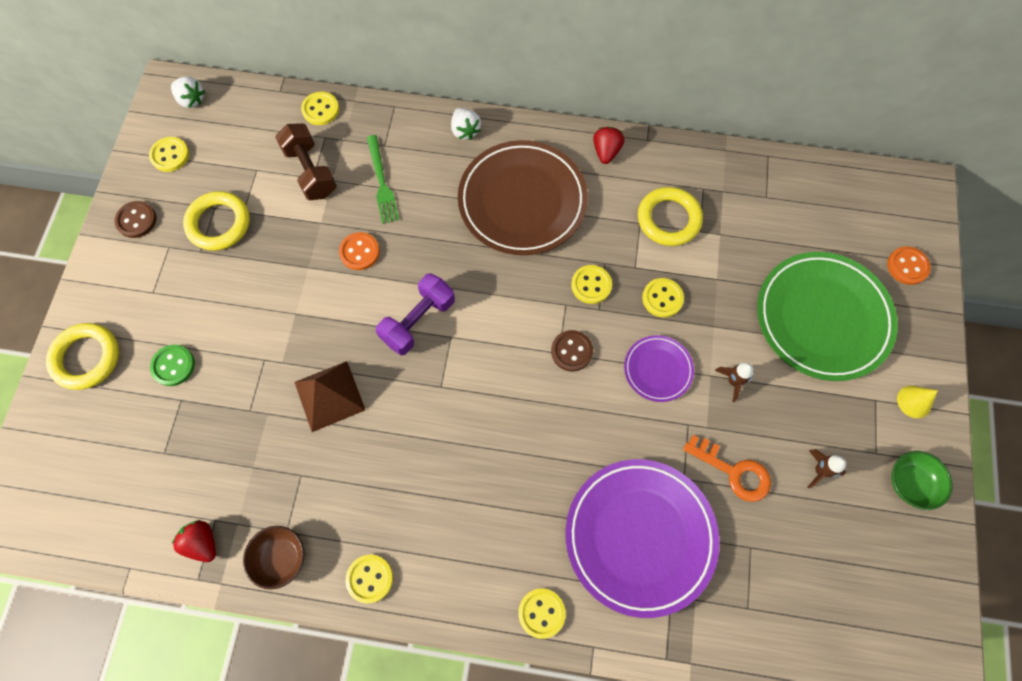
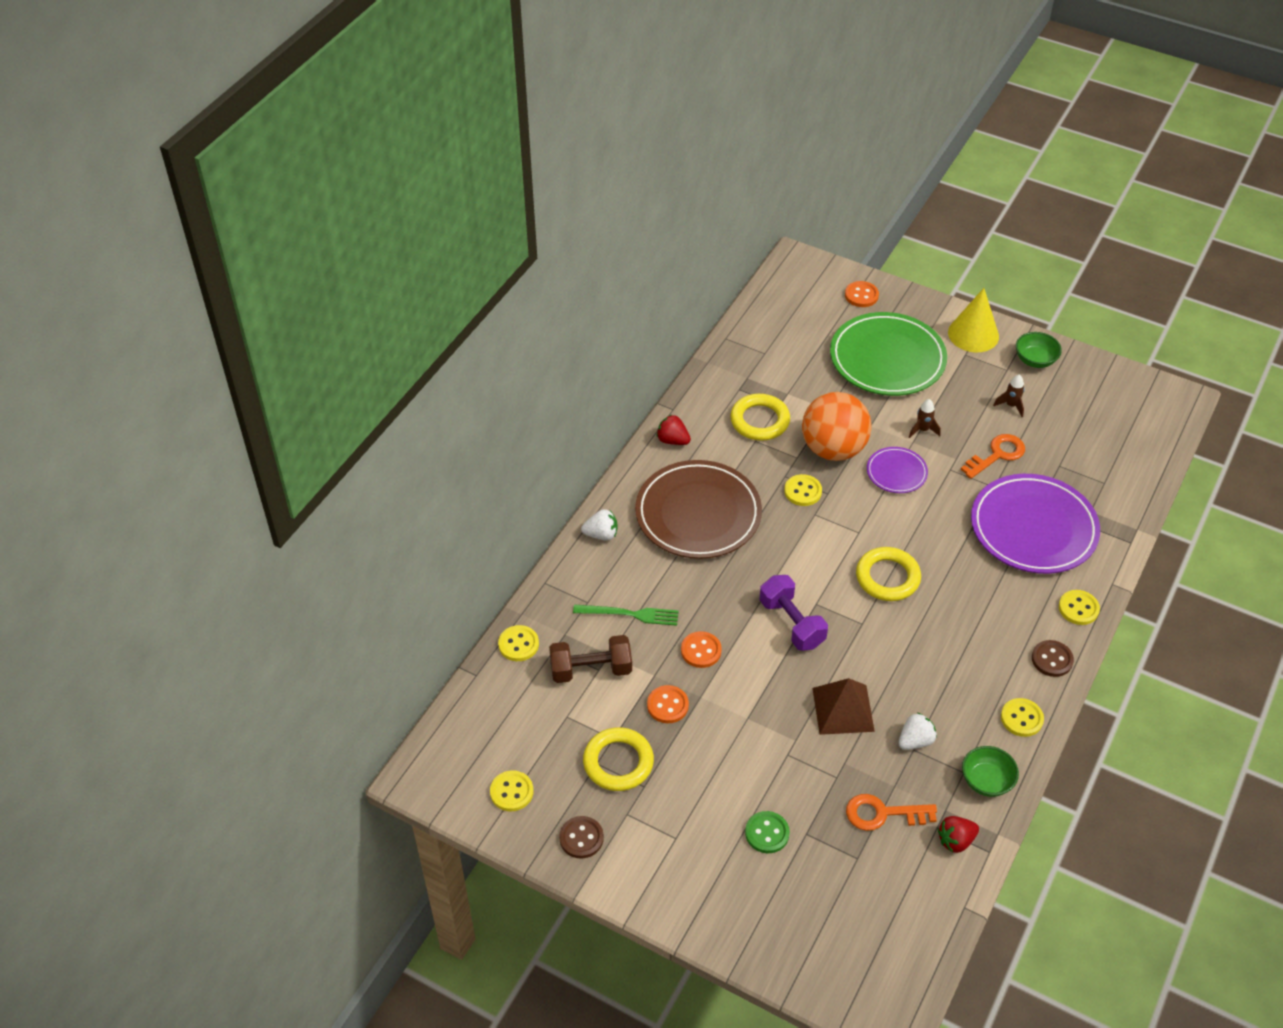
camera: 70 degrees left, 20 degrees down
yellow ring [46,323,119,390] -> yellow ring moved to [856,547,921,601]
white strawberry [171,76,205,108] -> white strawberry moved to [898,713,937,750]
brown bowl [243,526,304,589] -> green bowl [962,746,1019,797]
brown button [551,330,593,371] -> brown button moved to [1032,640,1074,677]
yellow button [642,278,684,318] -> orange ball [802,392,872,461]
yellow cone [897,386,938,418] -> yellow cone [948,288,999,352], size x1.86
none -> orange button [647,685,689,723]
none -> orange key [846,794,937,831]

